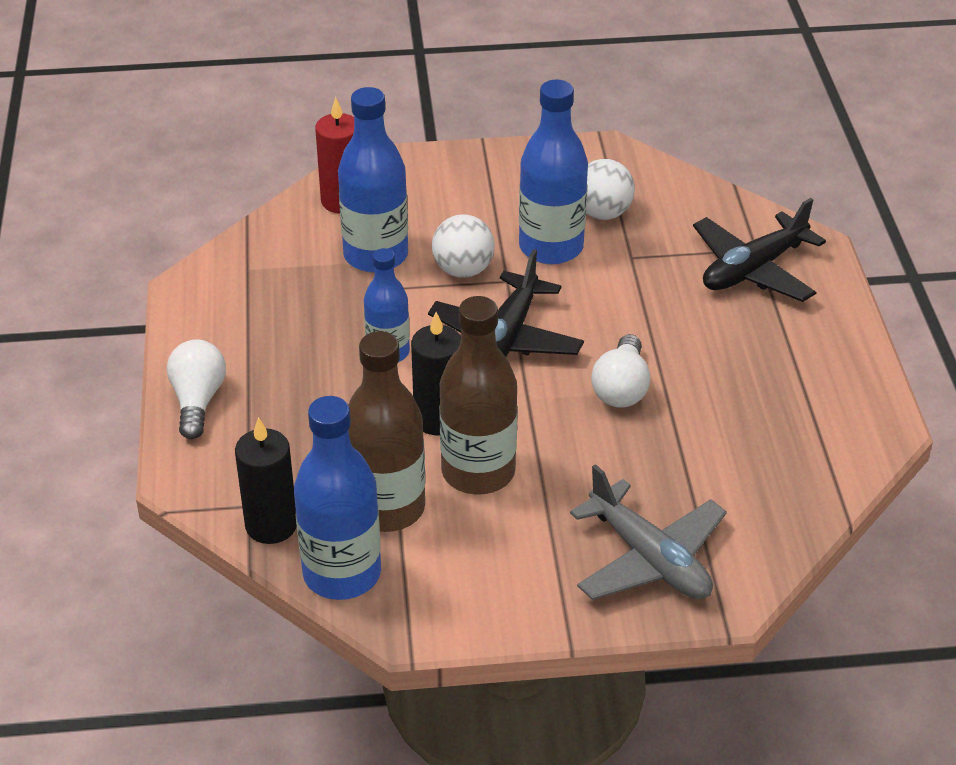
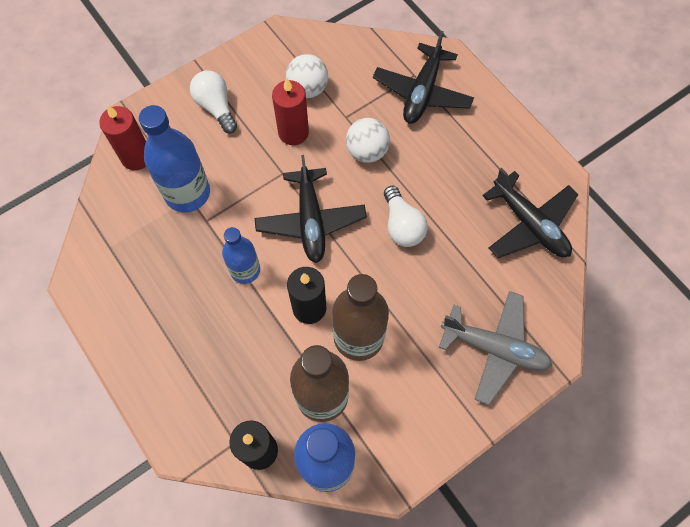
camera: 30 degrees left, 25 degrees up
white light bulb [167,339,226,439] -> white light bulb moved to [190,70,237,133]
white ball [432,214,495,278] -> white ball moved to [346,118,390,163]
blue bottle [519,80,588,264] -> red candle [272,78,309,145]
none -> black plane [482,168,579,258]

